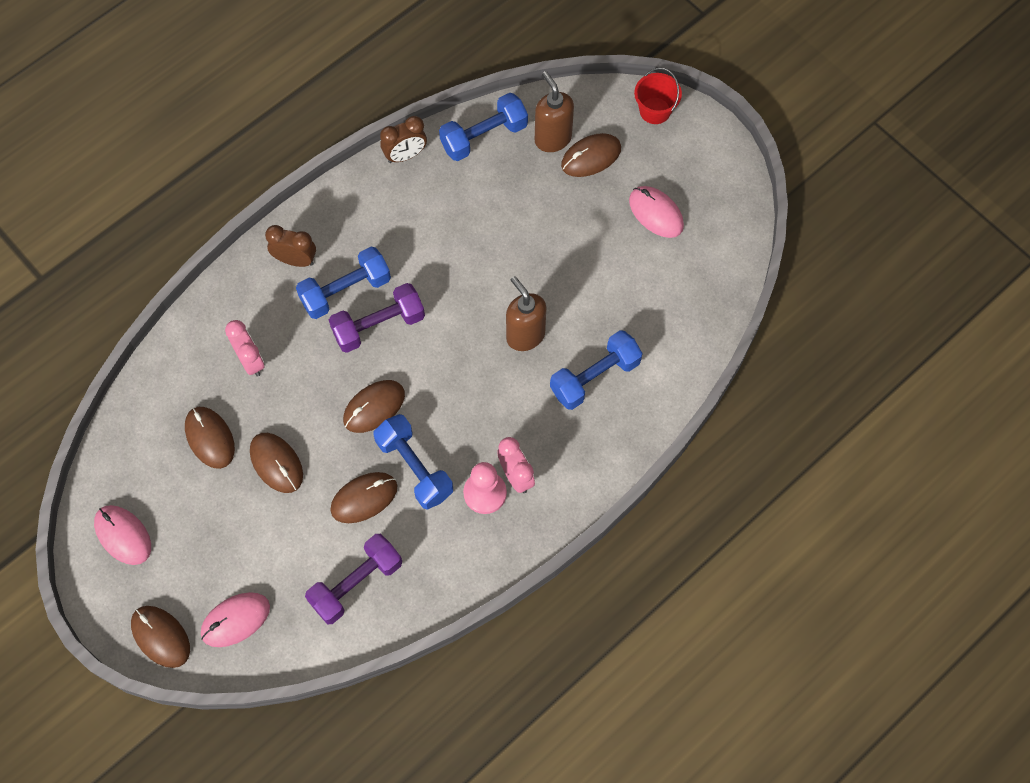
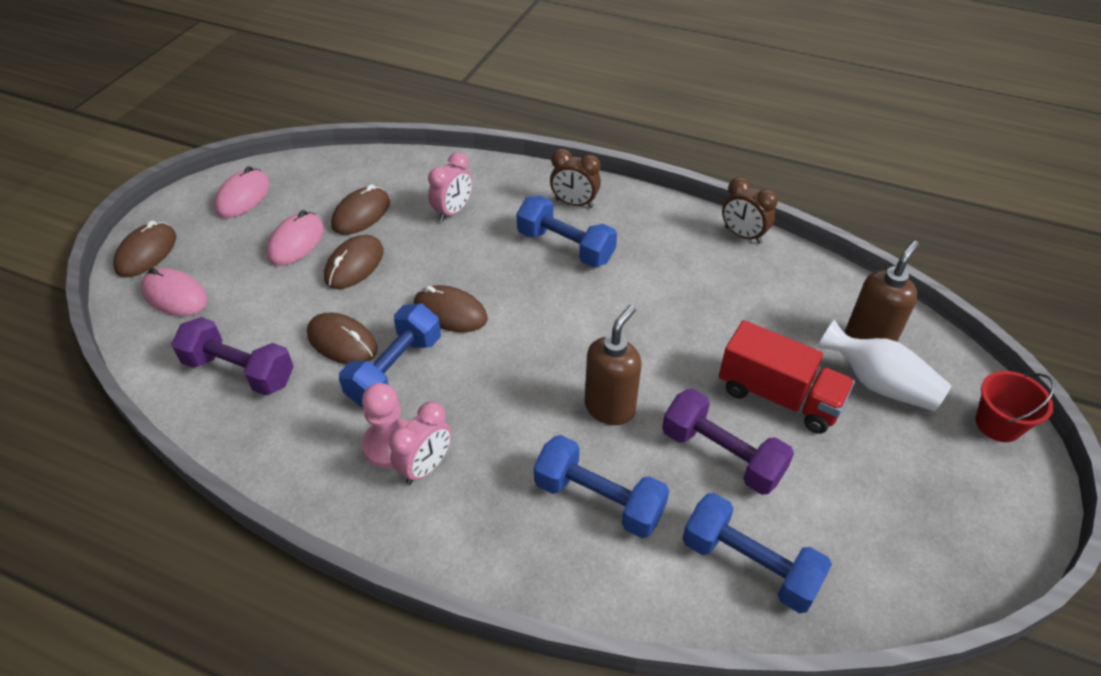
camera: 65 degrees right, 20 degrees down
brown clock [265,225,316,267] -> brown clock turned 120 degrees clockwise [550,149,601,208]
purple dumbbell [329,283,425,353] -> purple dumbbell moved to [662,389,794,495]
blue dumbbell [439,93,528,161] -> blue dumbbell moved to [683,493,832,613]
brown mouse [561,133,621,177] -> white vase [817,320,952,412]
pink mouse [629,186,684,238] -> pink mouse moved to [266,210,324,266]
none -> red truck [719,320,855,434]

